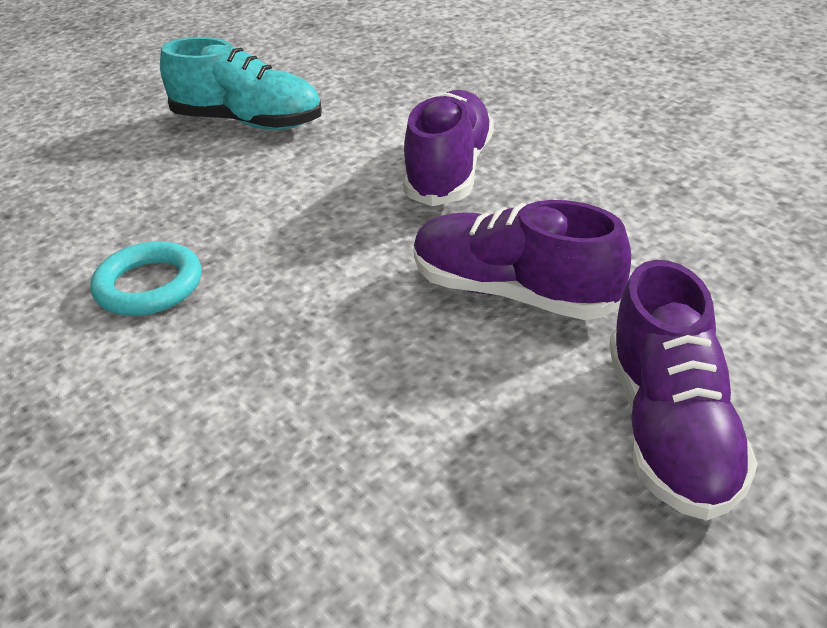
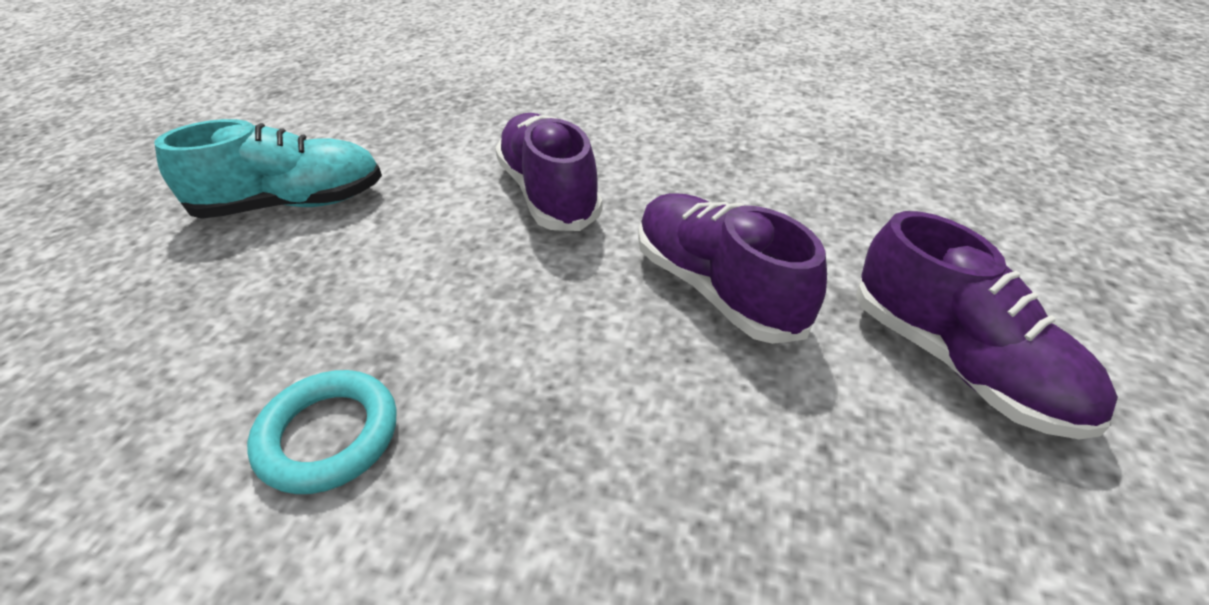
camera: 35 degrees left, 5 degrees up
purple shoe [413,200,631,320] -> purple shoe turned 60 degrees clockwise [638,193,827,344]

